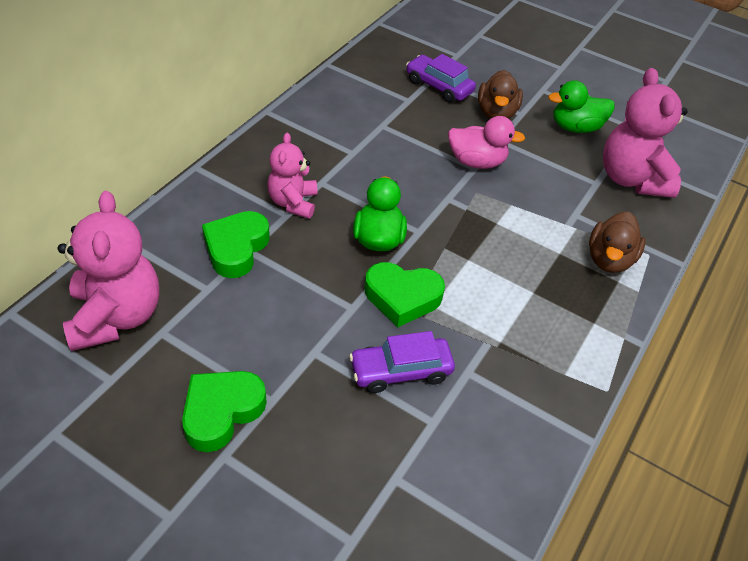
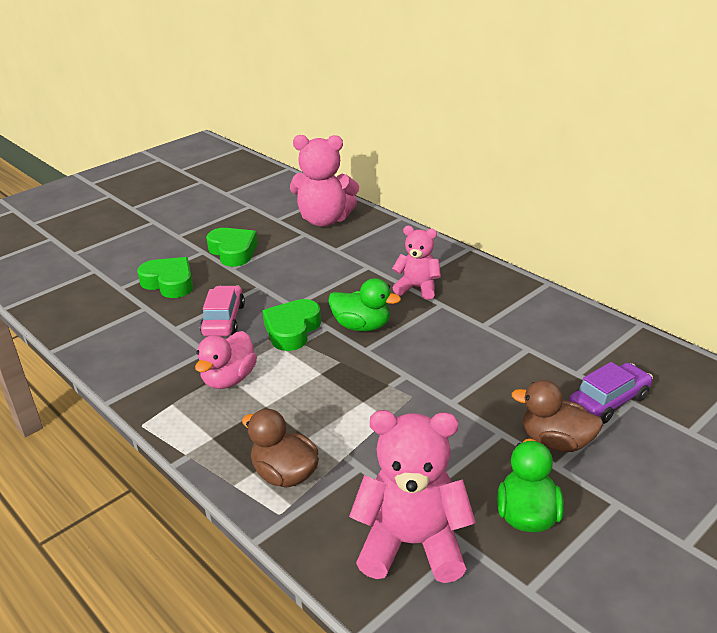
camera: 110 degrees right, 15 degrees down
green heart [202,211,270,278] -> green heart moved to [137,257,193,298]
purple car [349,331,455,393] -> pink car [200,285,245,337]
pink duck [448,116,525,169] -> pink duck moved to [195,331,257,389]

